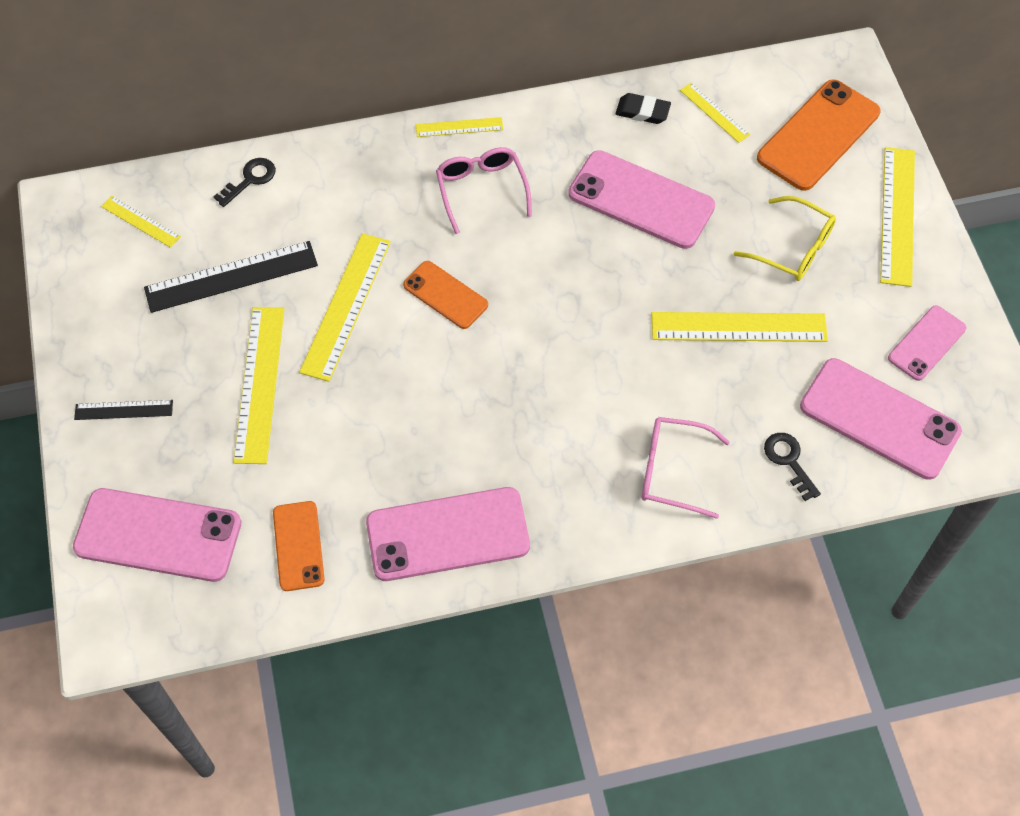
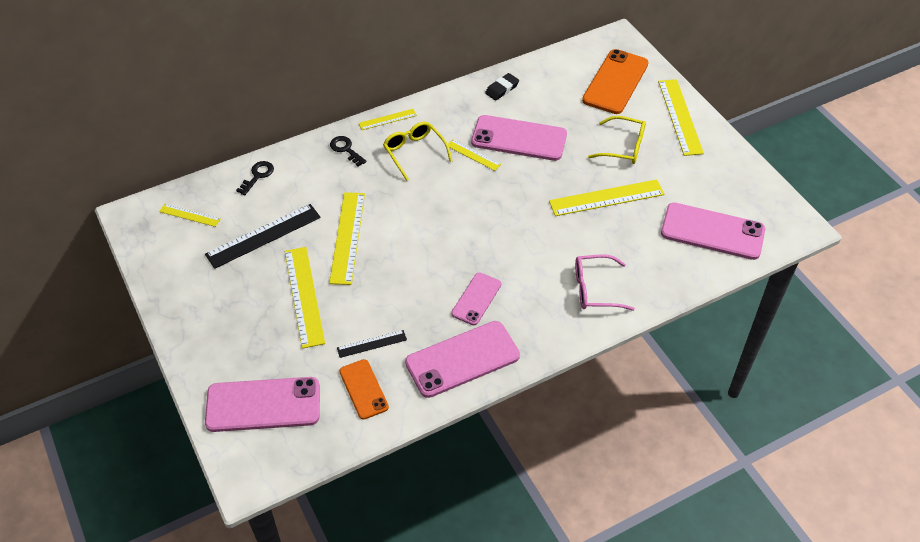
camera: 15 degrees left, 10 degrees down
black ruler [74,400,173,420] -> black ruler moved to [337,330,407,358]
orange phone [403,261,488,329] -> none
pink glasses [436,147,532,234] -> yellow glasses [383,122,453,181]
black eraser [615,93,671,124] -> black eraser turned 45 degrees counterclockwise [485,73,519,100]
yellow ruler [680,82,750,143] -> yellow ruler moved to [448,139,501,171]
black key [764,433,821,501] -> black key moved to [330,136,367,166]
pink phone [888,305,966,381] -> pink phone moved to [451,273,501,325]

